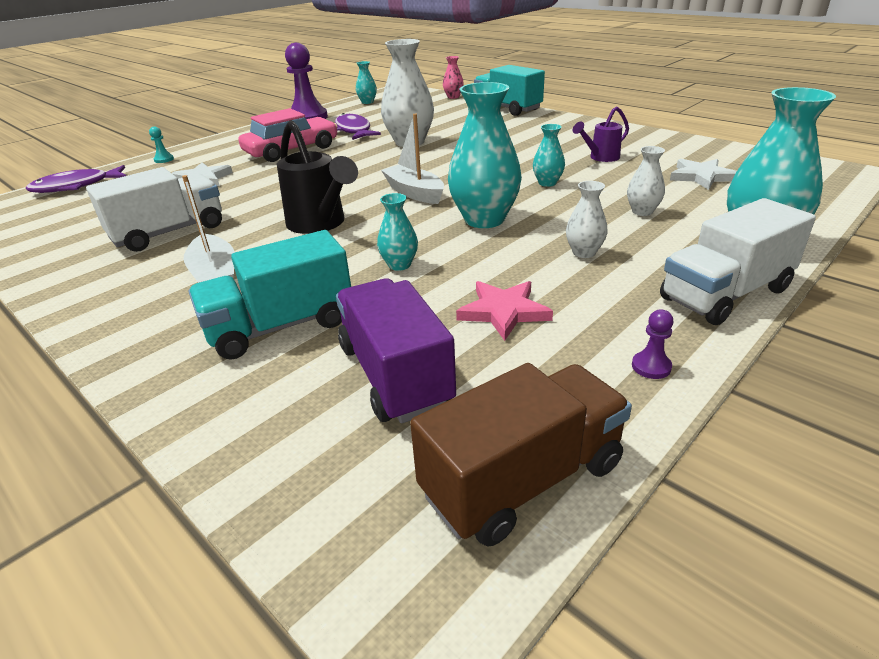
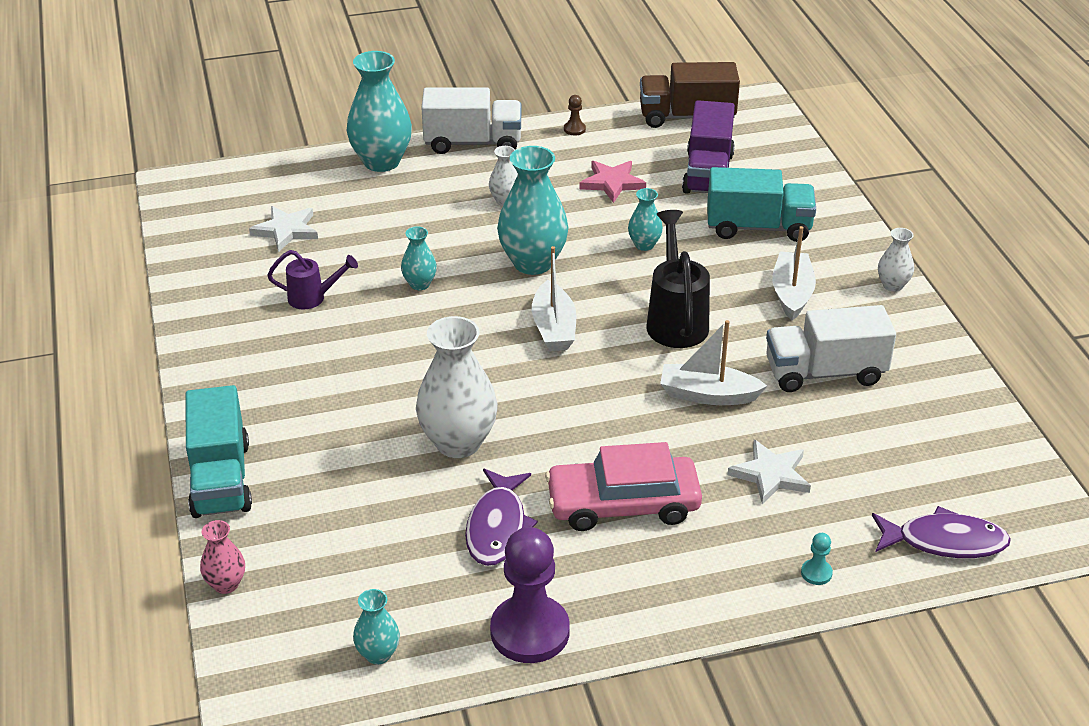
camera: 150 degrees left, 5 degrees up
white vase [627,146,665,216] -> white vase moved to [878,228,914,292]
purple pawn [632,310,674,379] -> brown pawn [564,95,586,135]
none -> white boat [660,320,767,405]

